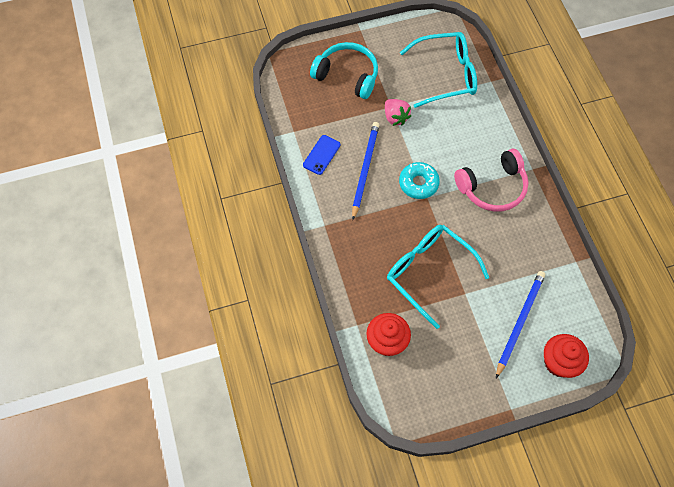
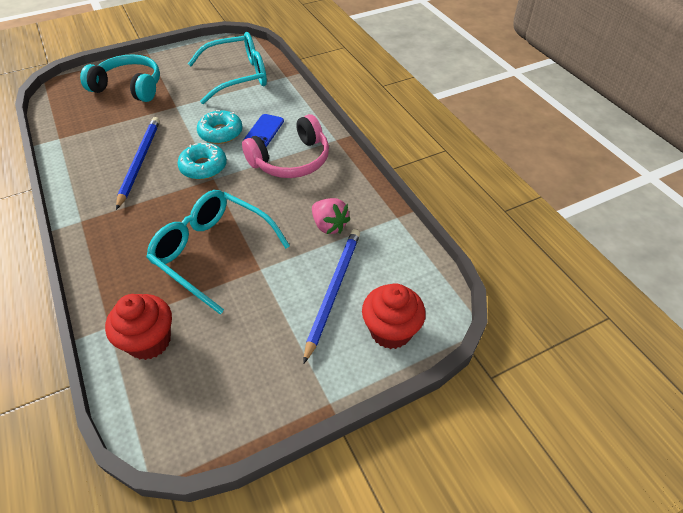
camera: 10 degrees left, 15 degrees down
blue phone [303,135,340,175] -> blue phone moved to [244,114,284,147]
pink strawberry [385,99,411,126] -> pink strawberry moved to [312,198,350,234]
none -> turquoise donut [197,110,243,144]

